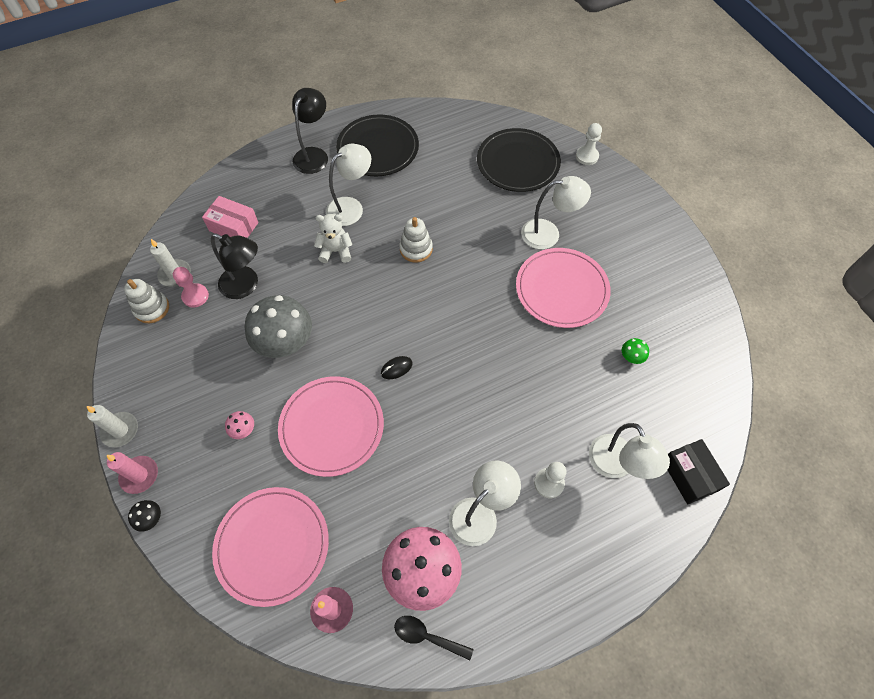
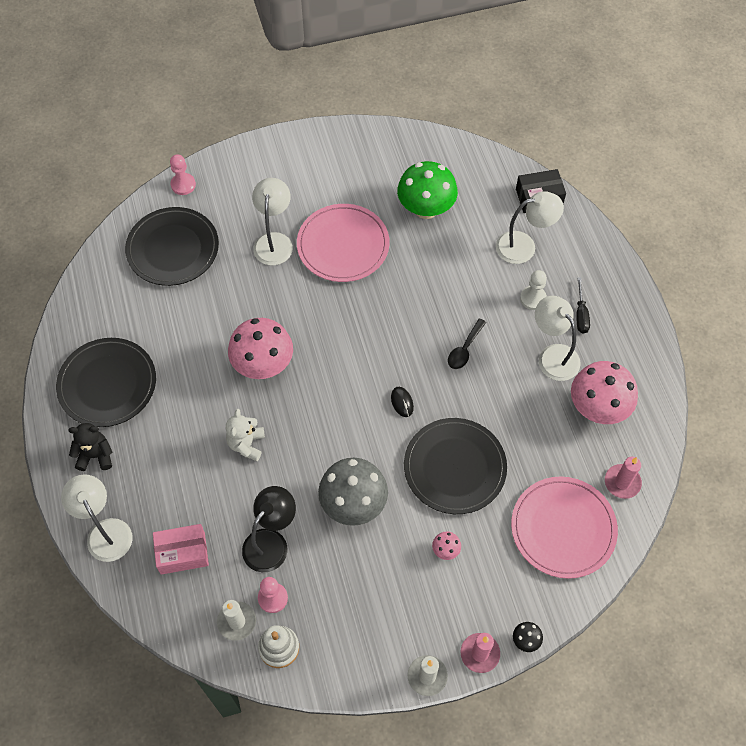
camera: 80 degrees left, 0 degrees up
pink box [202,196,259,238] -> pink box turned 45 degrees clockwise [153,524,209,575]
pink plate [278,376,384,477] -> black plate [404,418,507,514]
black lamp [292,88,328,174] -> black teddy bear [68,423,113,471]
white lamp [326,144,371,226] -> white lamp moved to [61,474,133,562]
black spoon [394,616,473,660] -> black spoon moved to [448,318,486,369]
white stacking toy [399,217,433,263] -> pink mushroom [228,318,293,379]
white pawn [576,123,602,165] -> pink pawn [170,154,196,195]
green mushroom [622,338,649,364] -> green mushroom [397,161,458,219], size x2.41
none -> black screwdriver [576,277,590,334]

